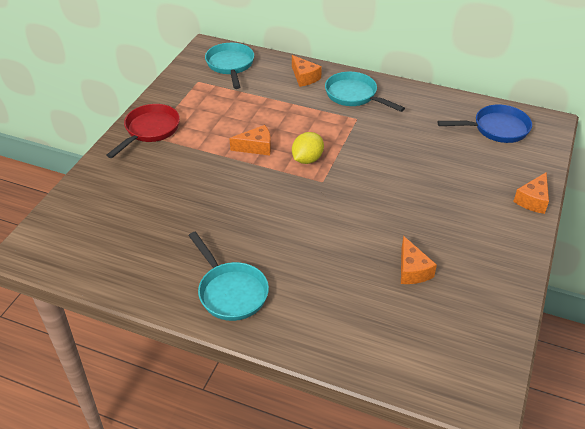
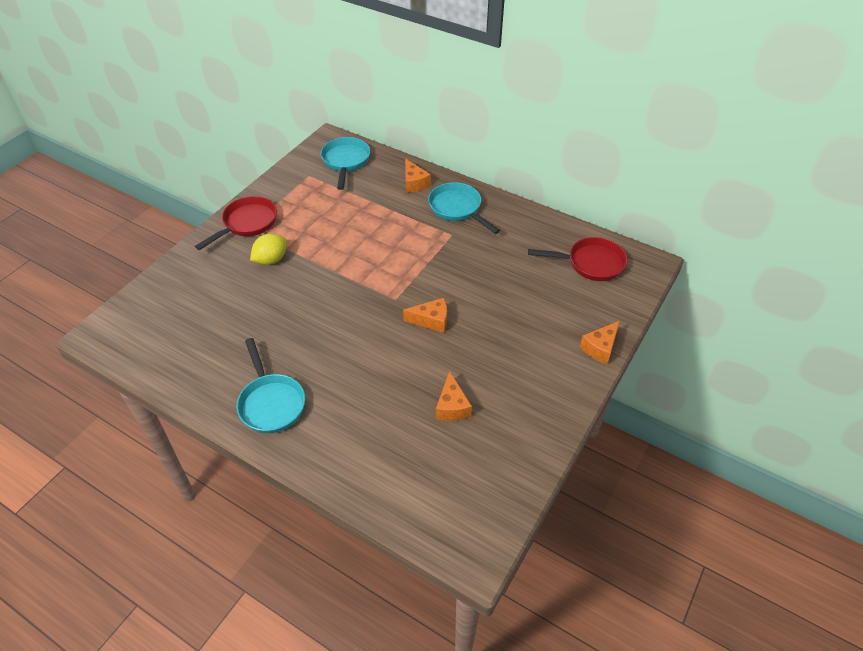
camera: 10 degrees right, 5 degrees up
orange cheese [229,125,271,156] -> orange cheese moved to [403,298,447,333]
yellow lemon [292,132,324,164] -> yellow lemon moved to [250,233,287,265]
blue pan [437,104,532,143] -> red pan [528,237,628,281]

